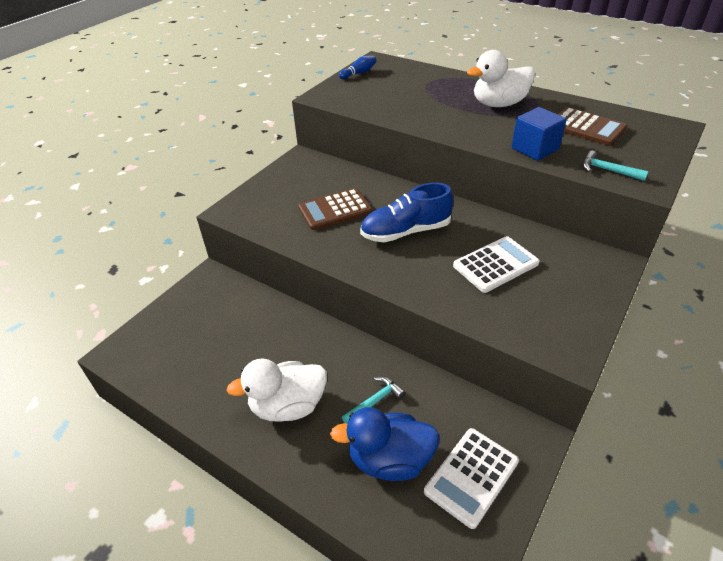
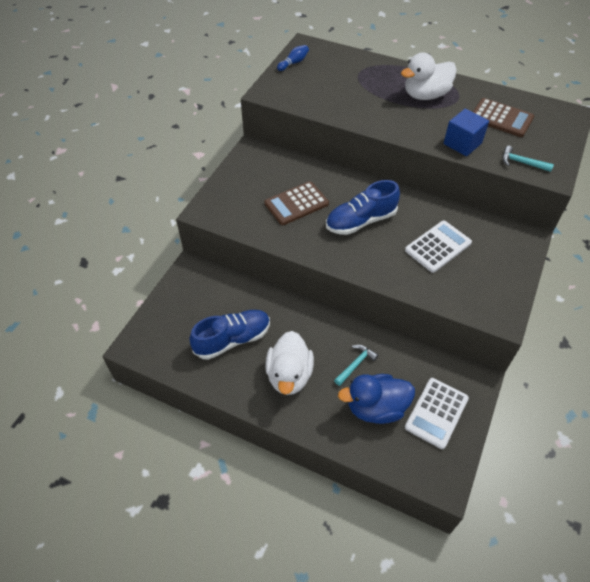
camera: 10 degrees left, 10 degrees up
white duck [226,359,327,422] -> white duck turned 60 degrees counterclockwise [265,331,314,395]
none -> blue shoe [190,310,270,360]

